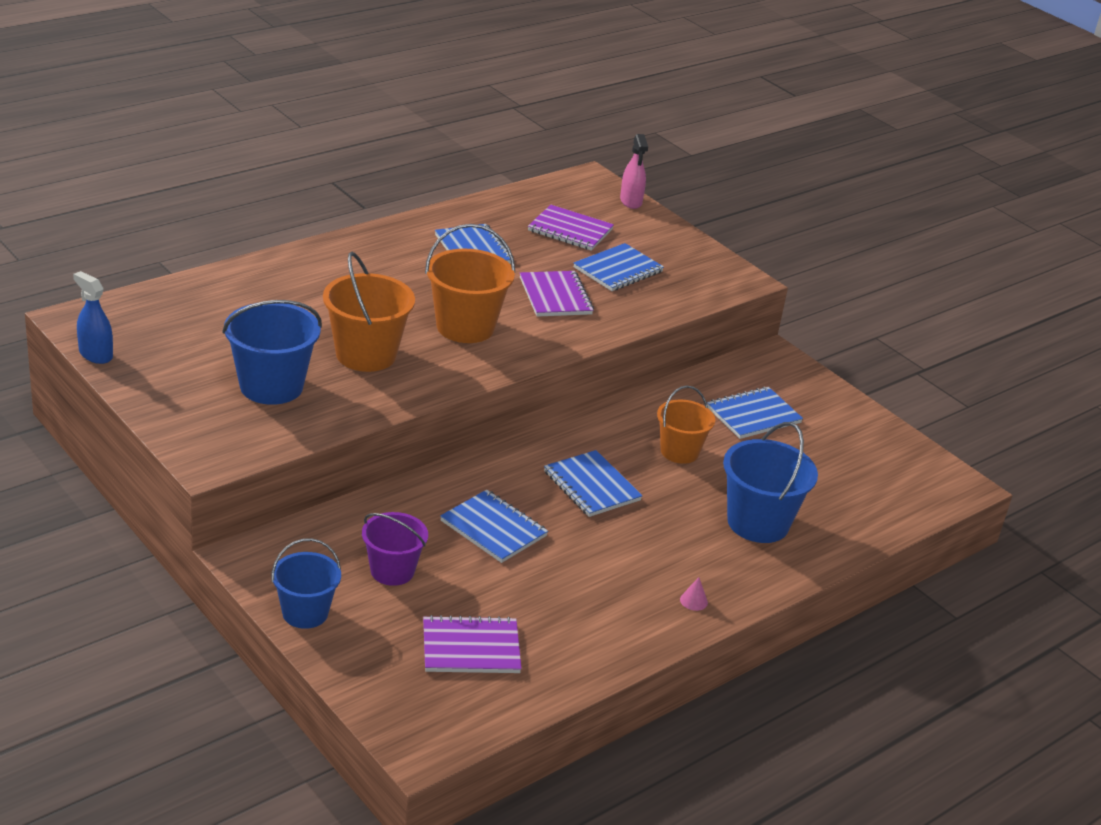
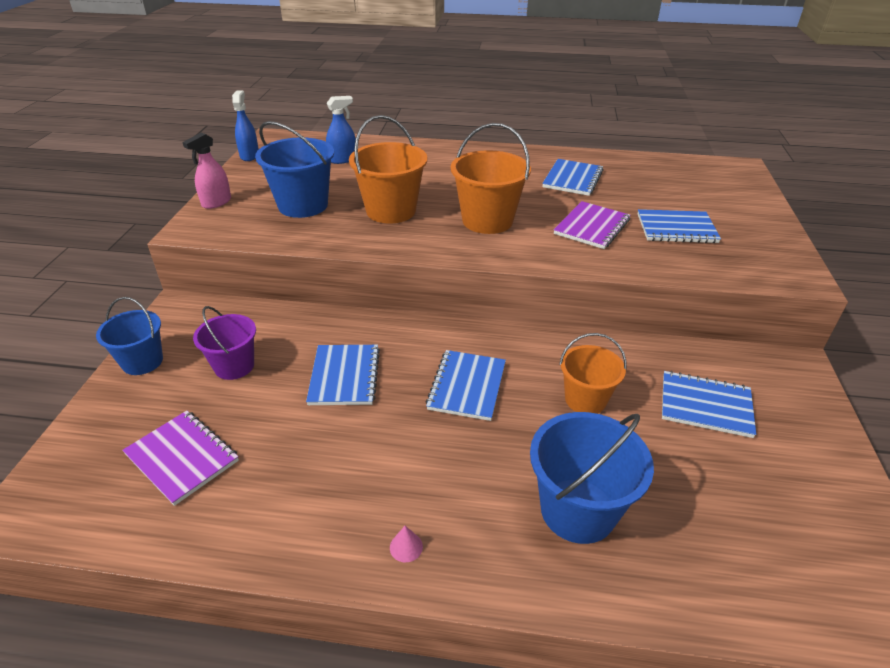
camera: 50 degrees right, 5 degrees up
purple notebook [528,205,614,251] -> none
pink spray bottle [620,134,648,209] -> pink spray bottle moved to [182,133,231,209]
none -> blue spray bottle [326,96,355,164]

